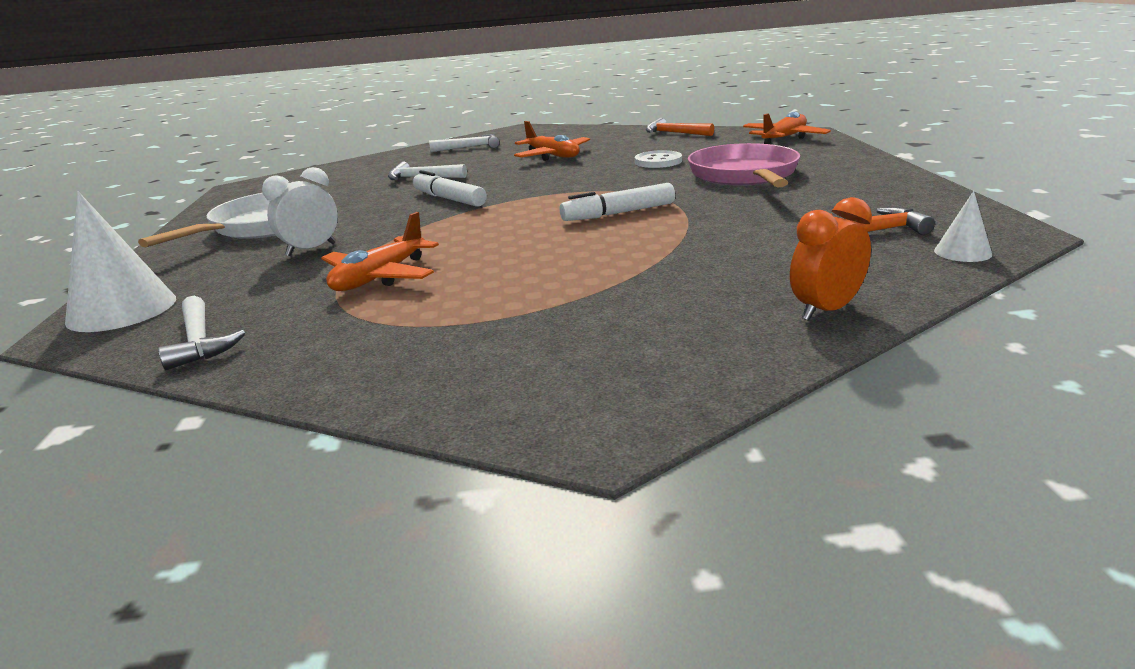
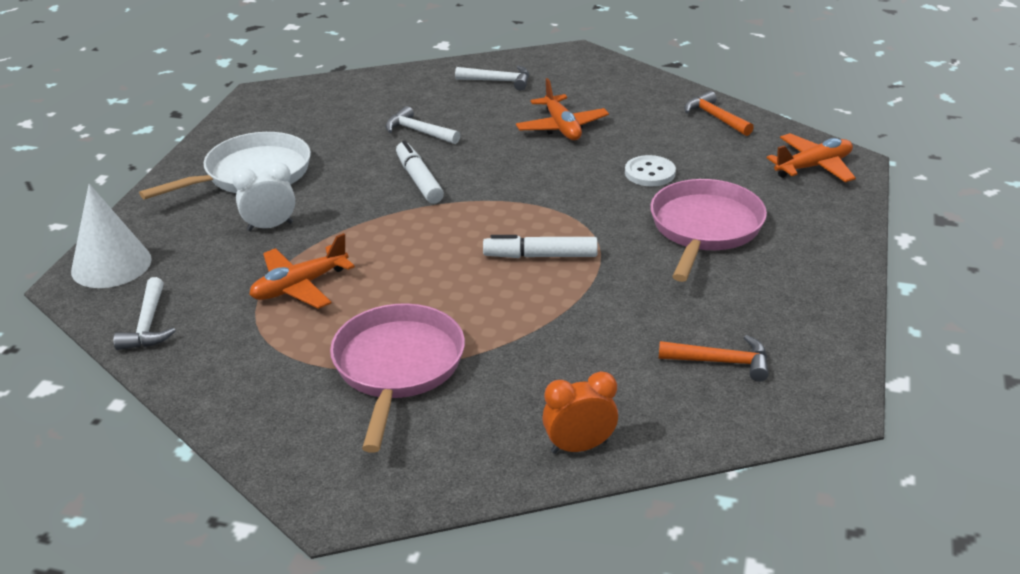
camera: 20 degrees right, 10 degrees up
white cone [934,191,992,262] -> none
none -> pink pan [330,303,465,453]

